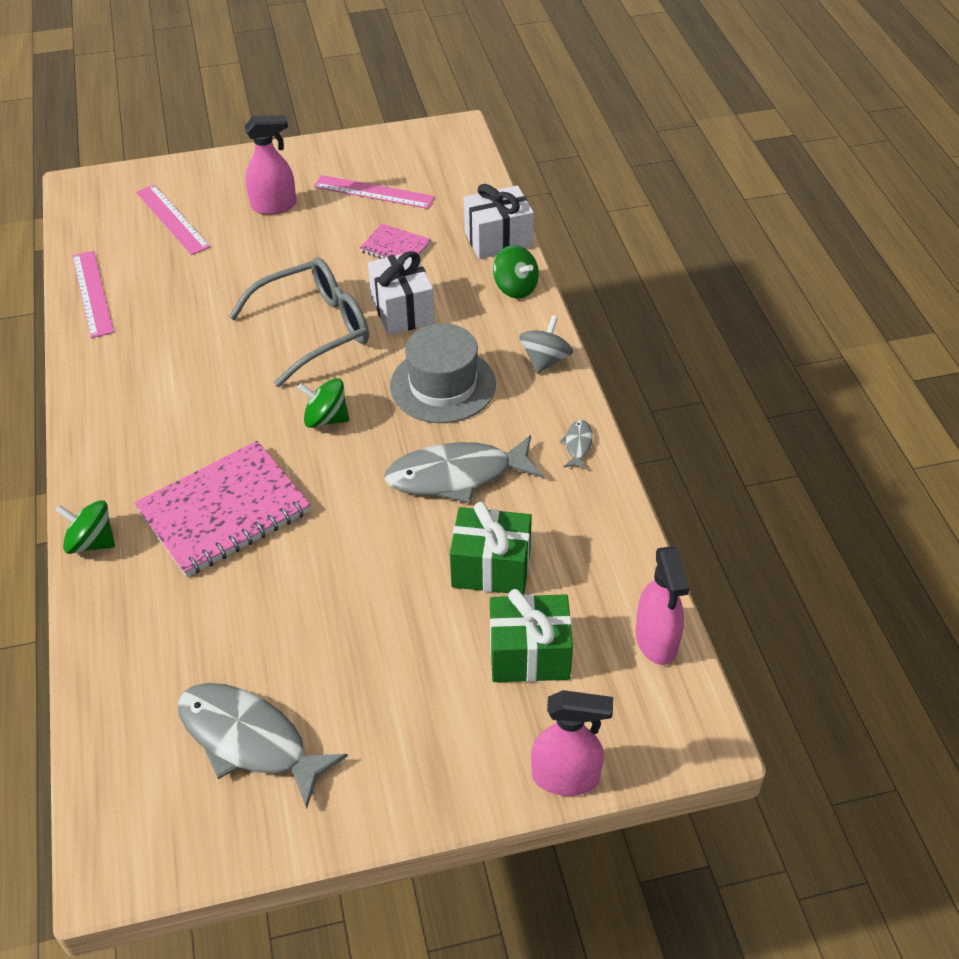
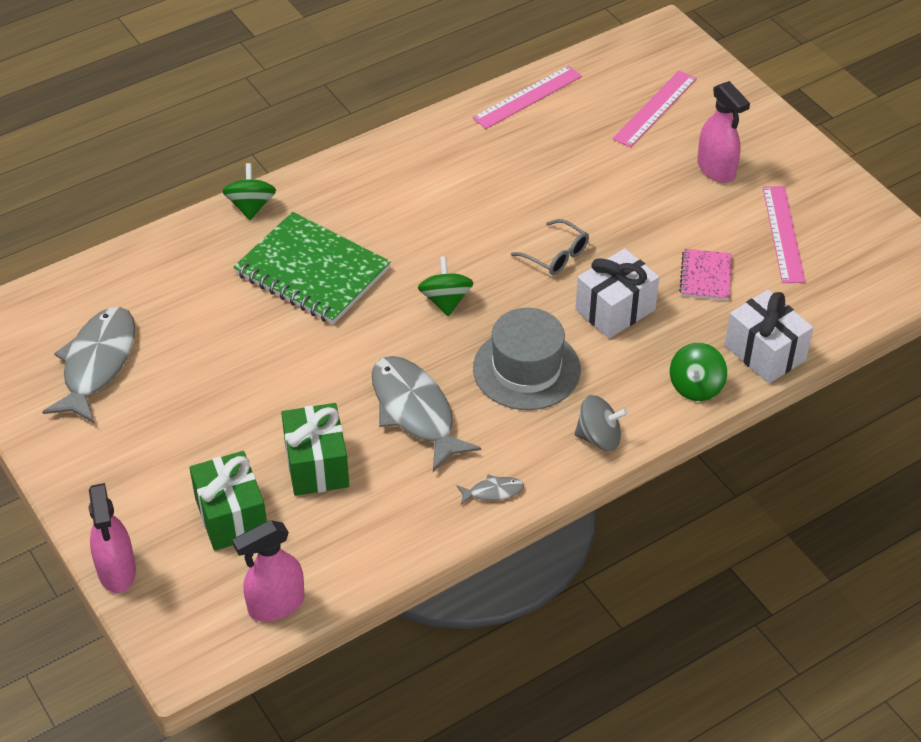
camera: 70 degrees right, 0 degrees up
pink notebook [134,441,311,577] -> green notebook [233,212,391,324]
grey glasses [229,257,369,387] -> grey glasses [511,219,589,275], size x0.51

